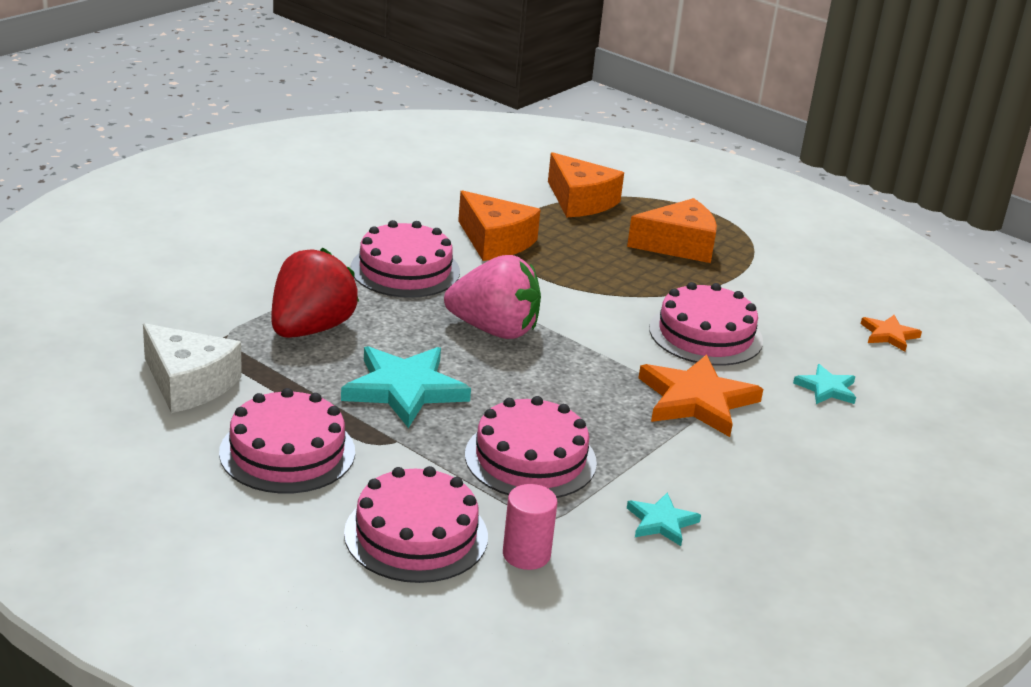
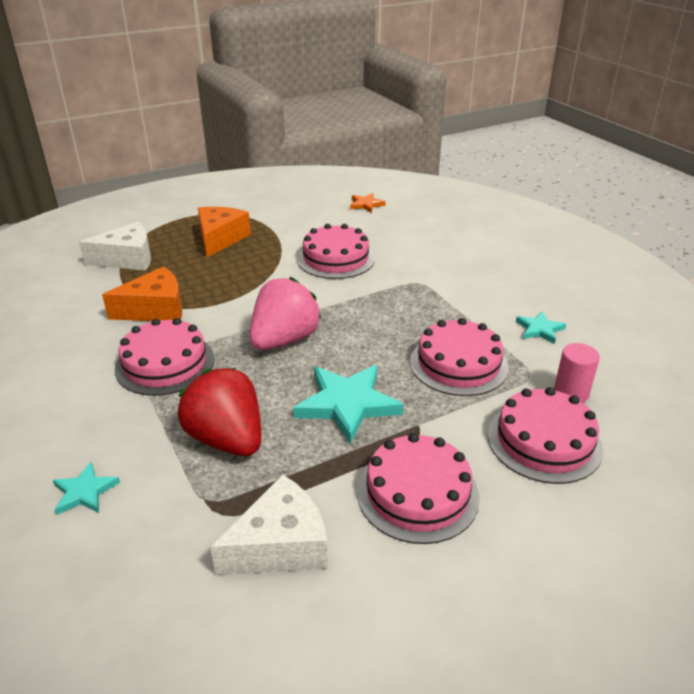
camera: 65 degrees left, 5 degrees up
orange cheese [548,152,624,217] -> white cheese [79,222,151,271]
orange star [638,354,763,437] -> none
turquoise star [793,364,856,404] -> turquoise star moved to [53,462,120,515]

